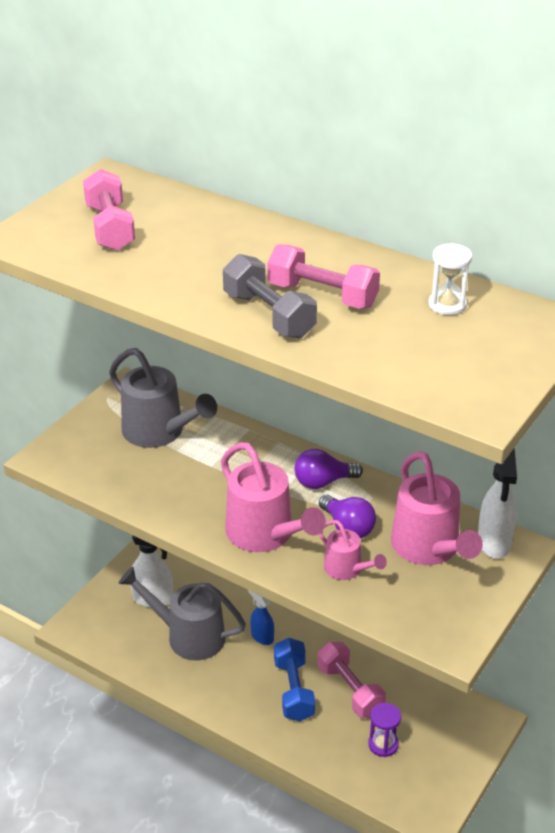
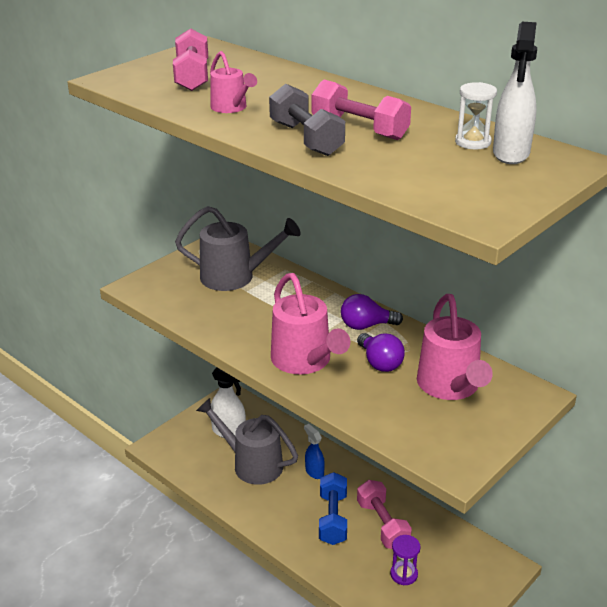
camera: 10 degrees right, 5 degrees down
grey watering can [109,348,217,448] -> grey watering can turned 45 degrees counterclockwise [175,206,301,291]
pink watering can [319,520,387,580] -> pink watering can moved to [210,51,257,113]
white spray bottle [478,448,517,559] -> white spray bottle moved to [493,22,537,164]

